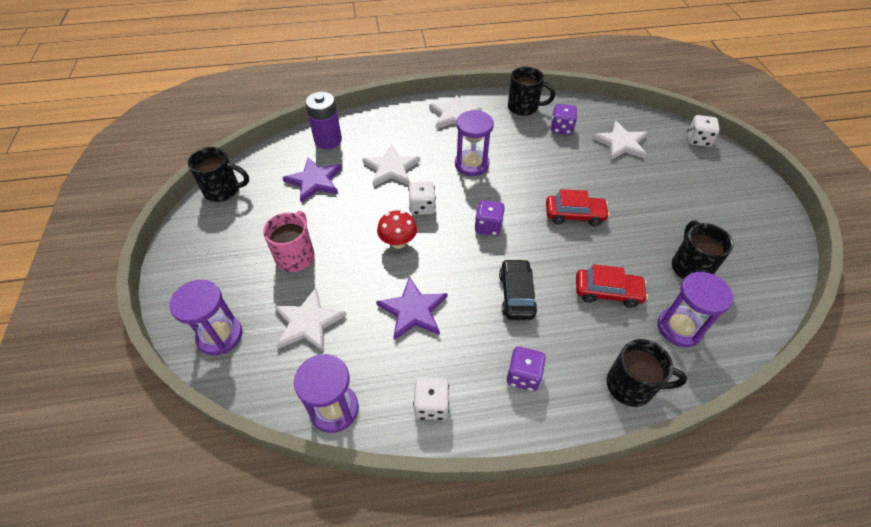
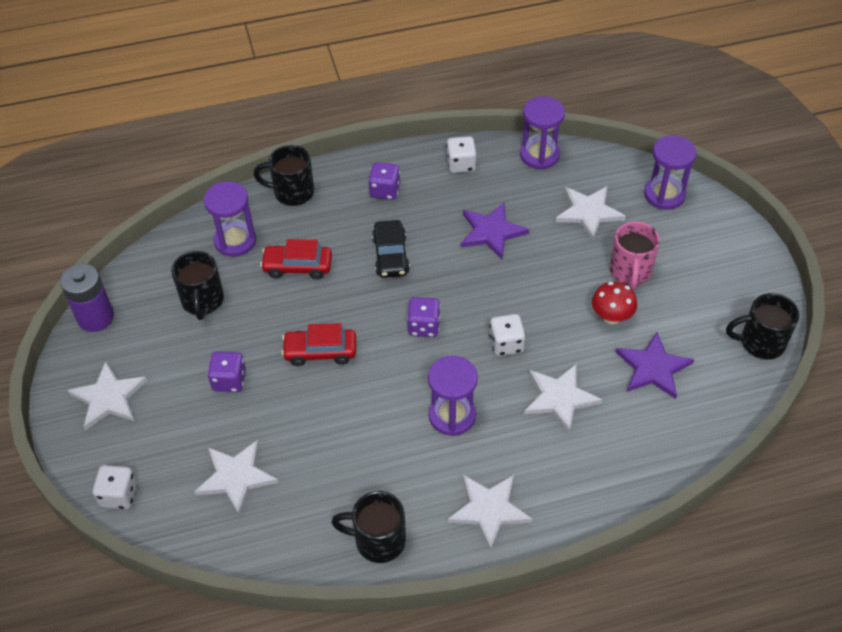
camera: 175 degrees right, 0 degrees up
purple battery [305,92,342,149] -> purple battery moved to [60,264,114,332]
red mushroom [377,210,417,249] -> red mushroom moved to [592,282,637,325]
purple dice [551,104,577,135] -> purple dice moved to [207,351,246,392]
none -> white star [67,361,148,430]

